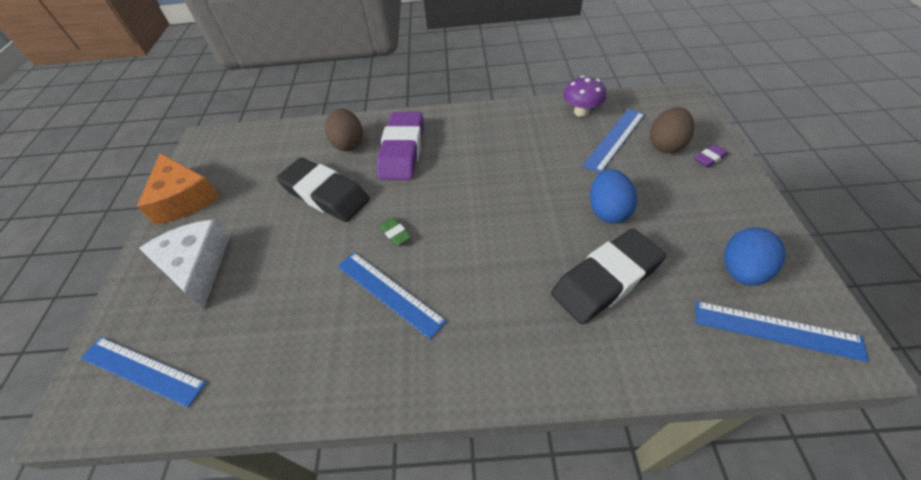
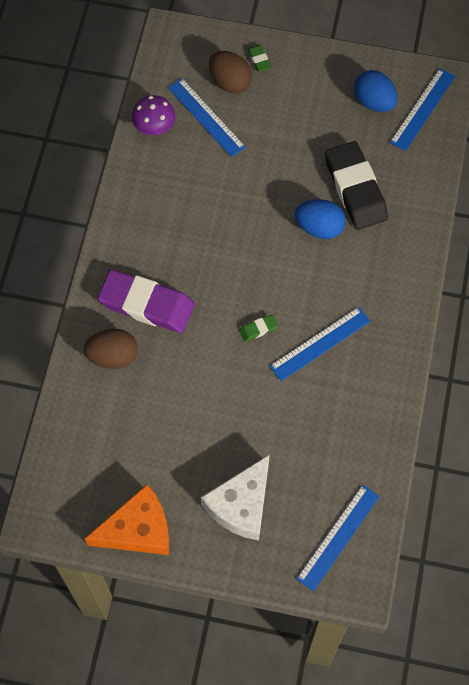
camera: 80 degrees left, 15 degrees up
white cheese [139,219,229,309] -> white cheese turned 45 degrees counterclockwise [201,454,270,541]
black eraser [276,158,370,222] -> none
blue egg [590,169,637,223] -> blue egg moved to [295,199,346,239]
purple eraser [695,144,728,168] -> green eraser [247,45,271,71]

